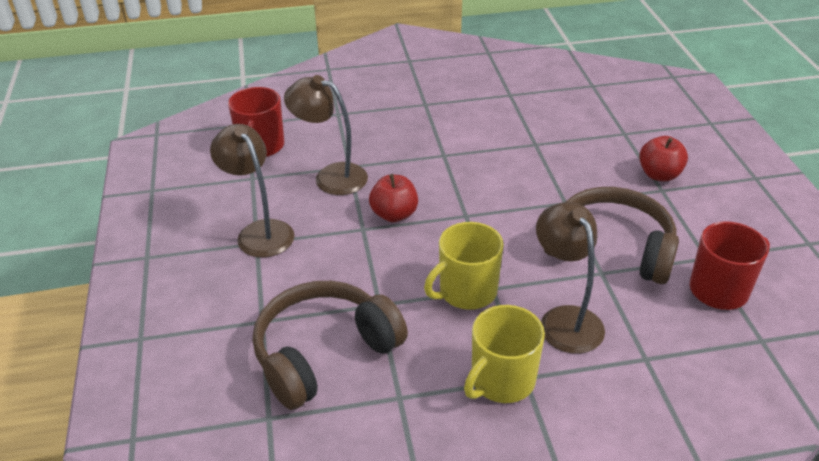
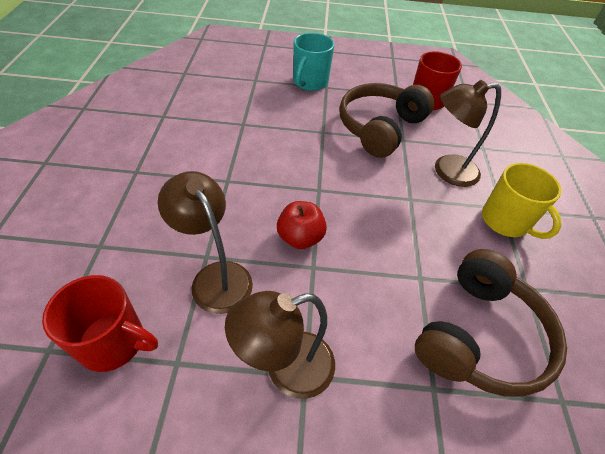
camera: 80 degrees left, 10 degrees up
brown headphones [253,281,408,410] -> brown headphones turned 120 degrees counterclockwise [415,249,567,397]
brown lamp [284,75,368,195] -> brown lamp turned 105 degrees clockwise [158,171,253,314]
yellow mug [424,222,504,310] -> none
red apple [639,136,688,181] -> turquoise mug [293,33,334,91]

